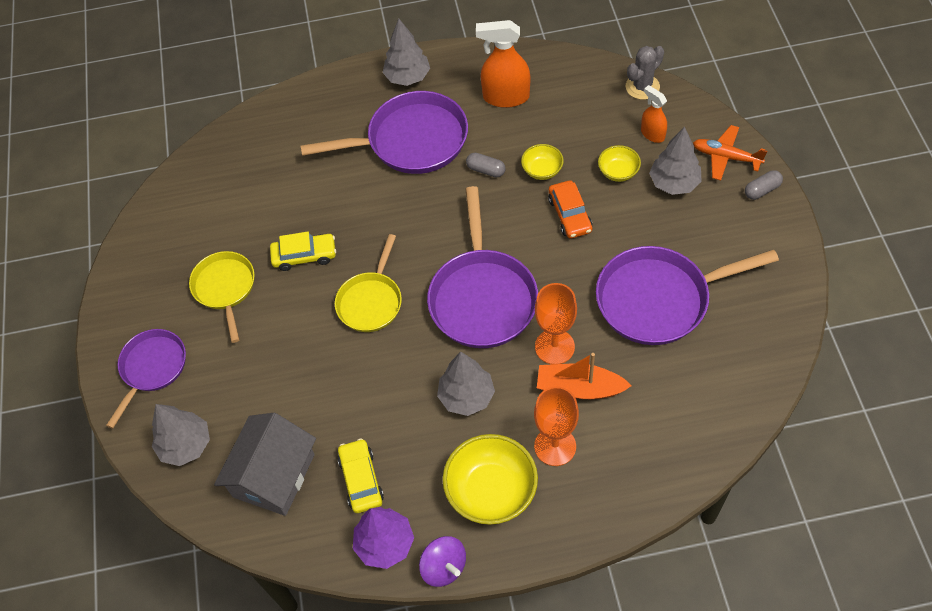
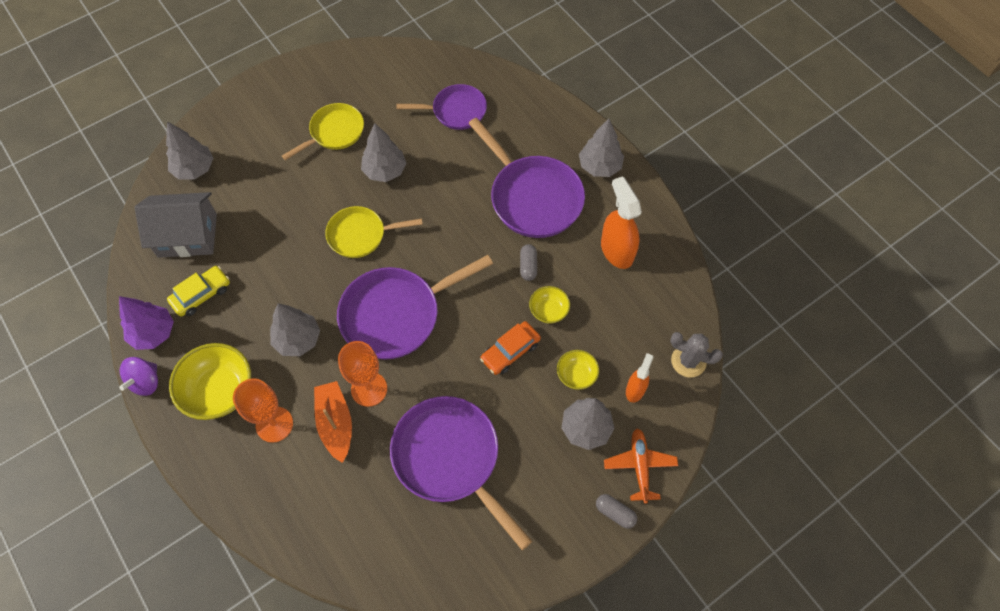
camera: 60 degrees right, 5 degrees up
purple pan [106,329,186,429] -> purple pan moved to [396,84,487,130]
yellow car [270,232,336,271] -> grey tree [361,124,406,182]

